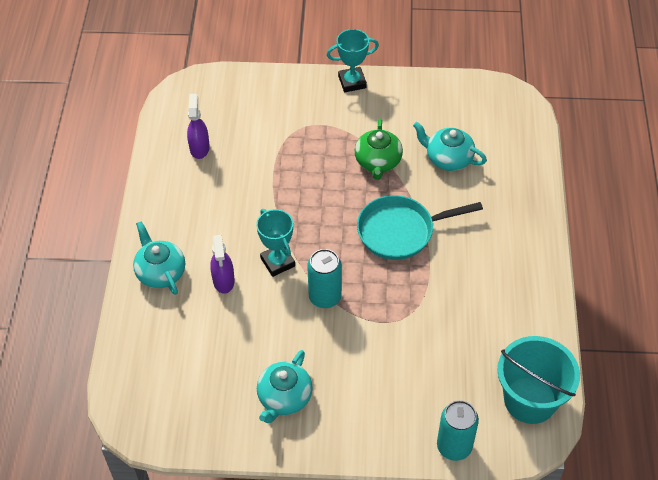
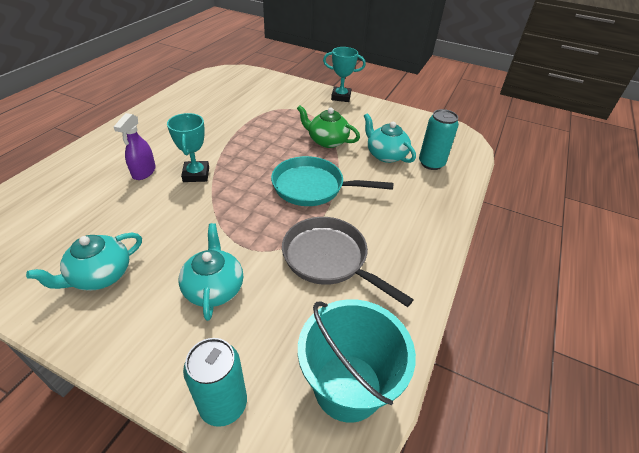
camera: 20 degrees right, 10 degrees down
turquoise teapot [133,221,185,295] -> turquoise teapot moved to [179,223,243,321]
purple spray bottle [187,94,210,159] -> none
turquoise can [307,249,342,308] -> turquoise can moved to [419,109,459,170]
green teapot [355,119,403,180] -> green teapot turned 90 degrees clockwise [297,105,360,148]
none -> grey pan [282,217,414,307]

